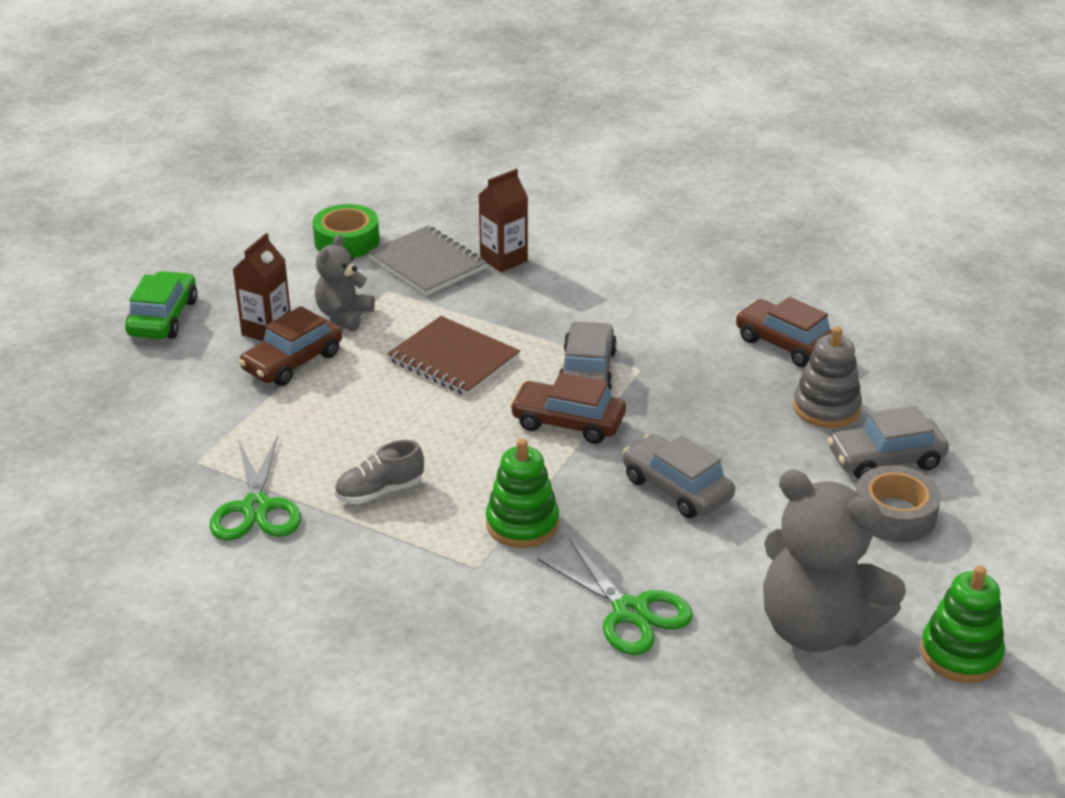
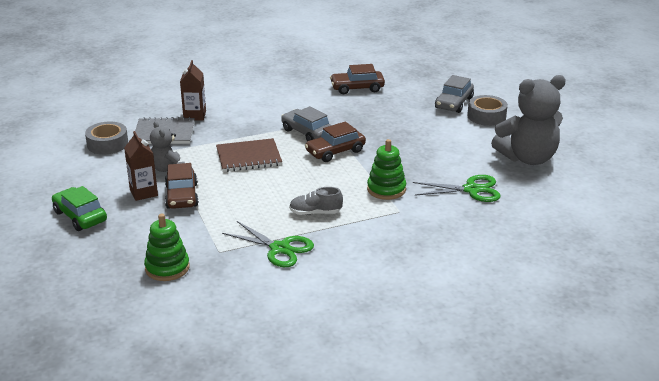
camera: 50 degrees left, 5 degrees down
green tape [313,204,380,258] -> grey tape [85,122,128,154]
grey shoe [335,440,424,504] -> grey shoe turned 75 degrees clockwise [289,187,343,215]
grey car [623,434,735,518] -> none
grey stacking toy [793,326,862,428] -> none
green stacking toy [920,565,1005,683] -> green stacking toy moved to [144,214,190,281]

